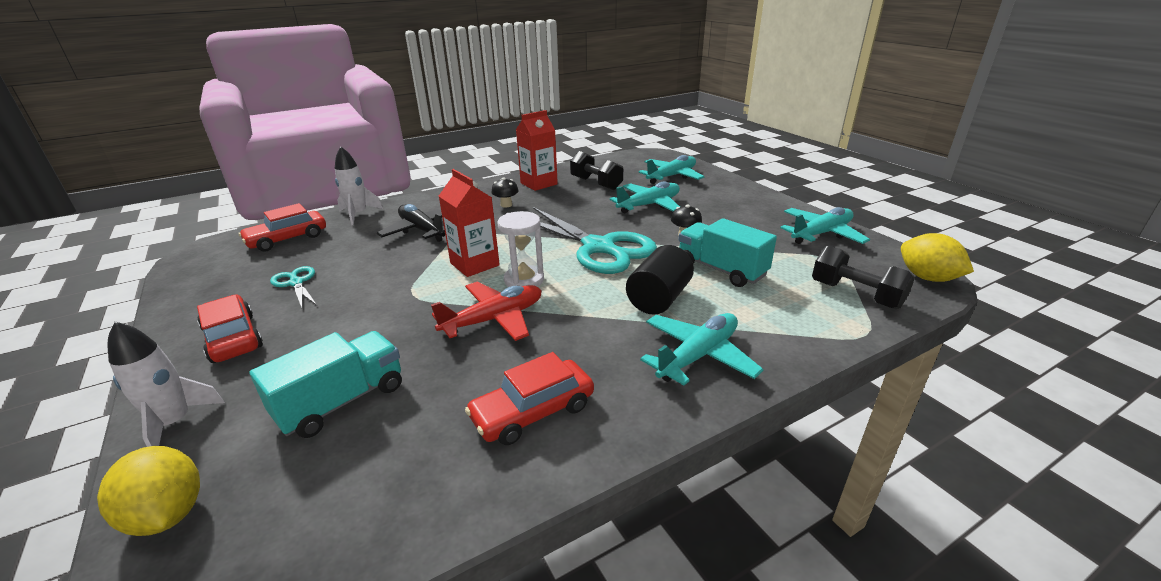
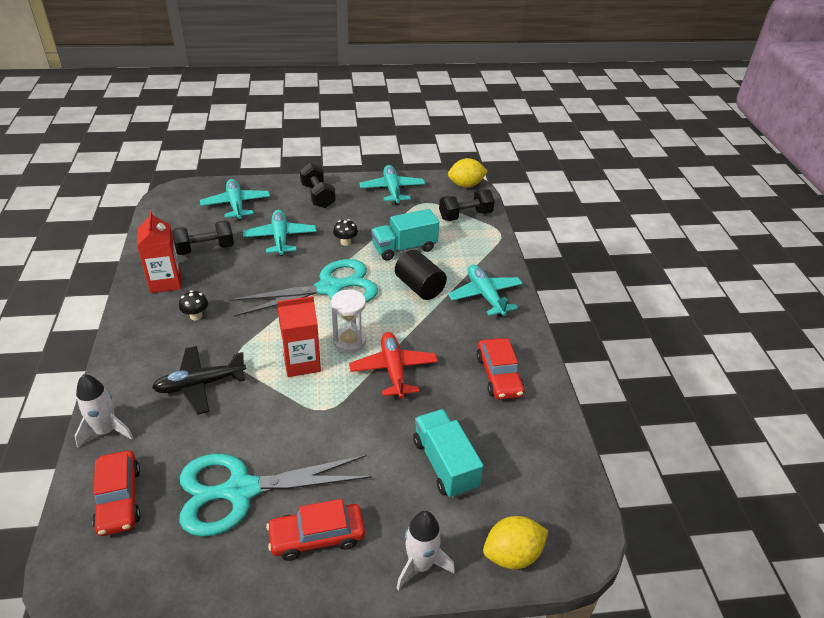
camera: 70 degrees left, 10 degrees up
turquoise scissors [270,266,317,308] -> turquoise scissors [179,454,372,537], size x2.17
none -> black dumbbell [300,163,336,208]

